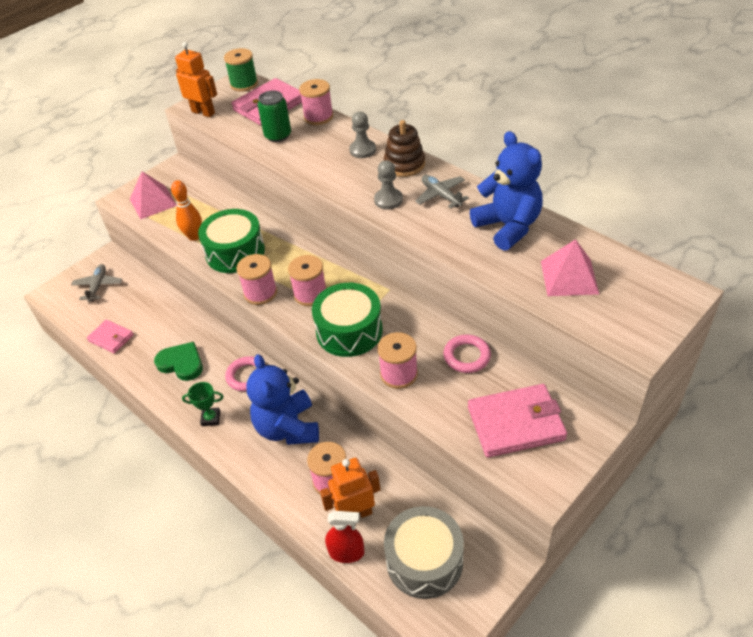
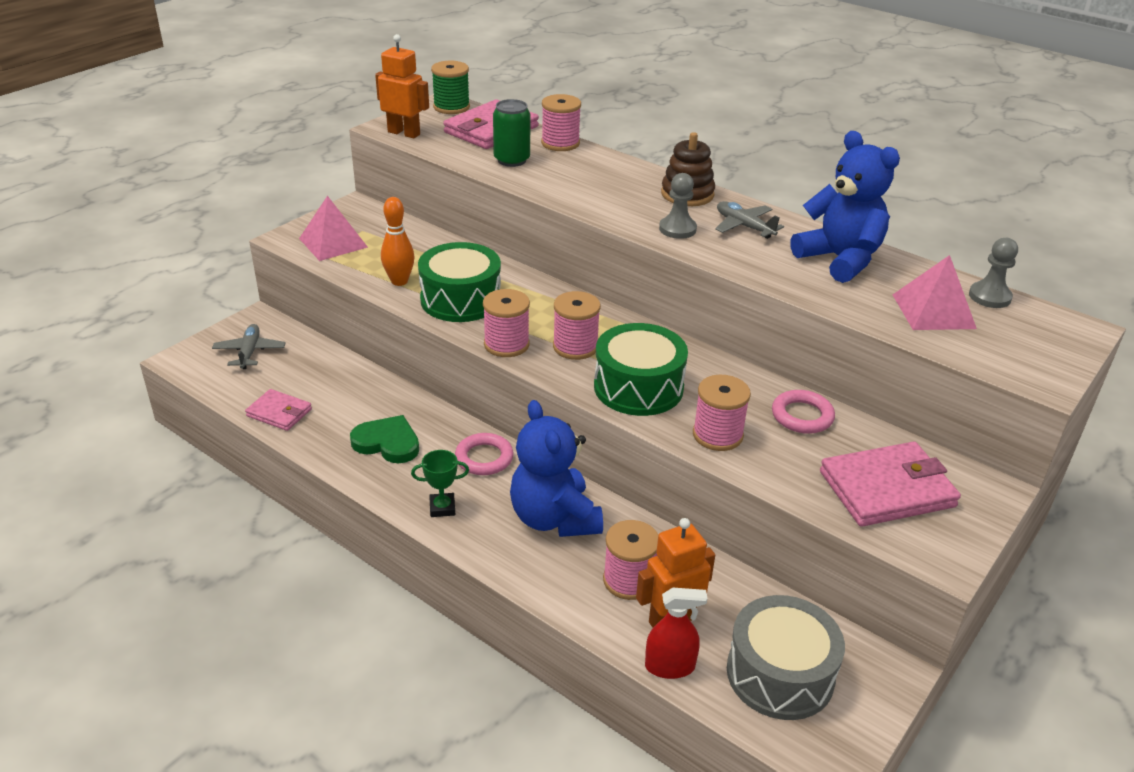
camera: 10 degrees left, 10 degrees down
grey pawn [349,112,376,158] -> grey pawn moved to [969,238,1018,308]

